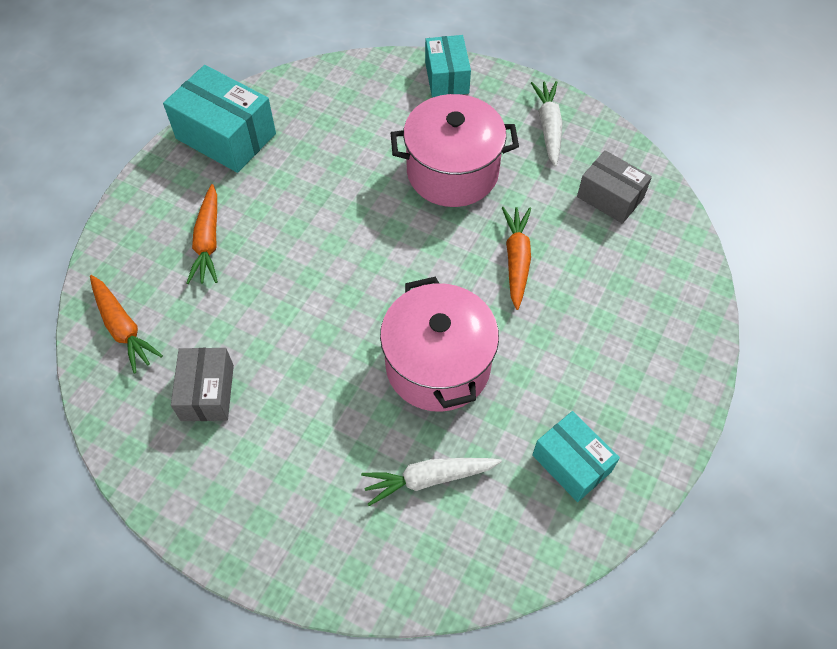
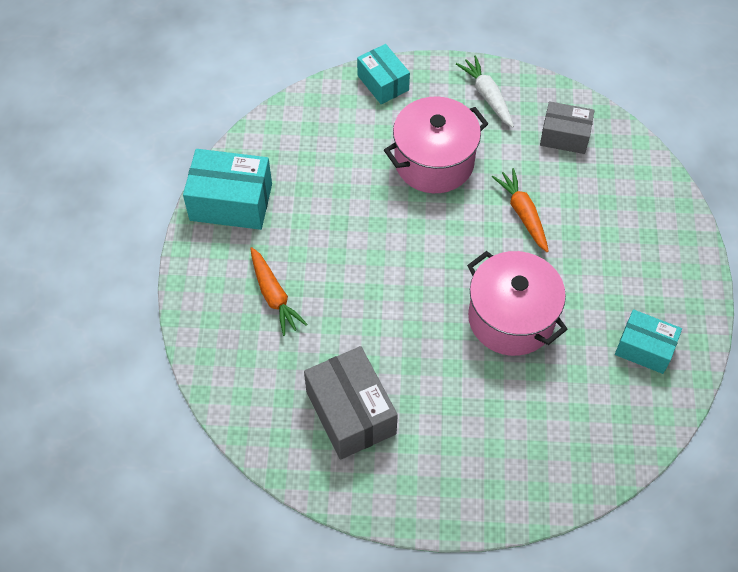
camera: 25 degrees left, 0 degrees up
orange carrot [90,275,163,374] -> none
grey box [171,348,234,421] -> grey box [304,346,398,460], size x1.56
white carrot [361,458,502,506] -> none

